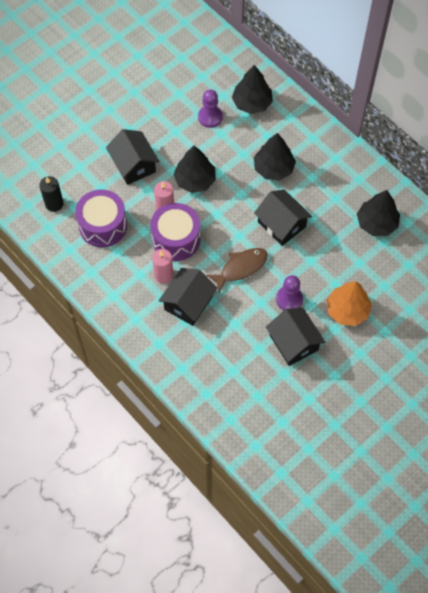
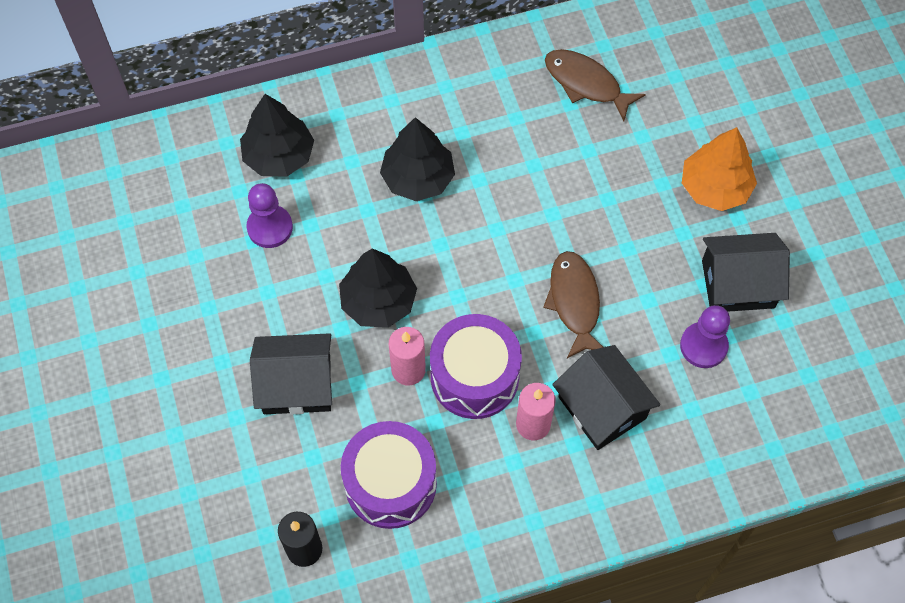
camera: 65 degrees left, 0 degrees up
black house [254,189,312,246] -> none
purple pawn [276,275,303,310] -> purple pawn moved to [680,305,730,368]
black tree [357,190,400,236] -> brown fish [545,49,646,121]

